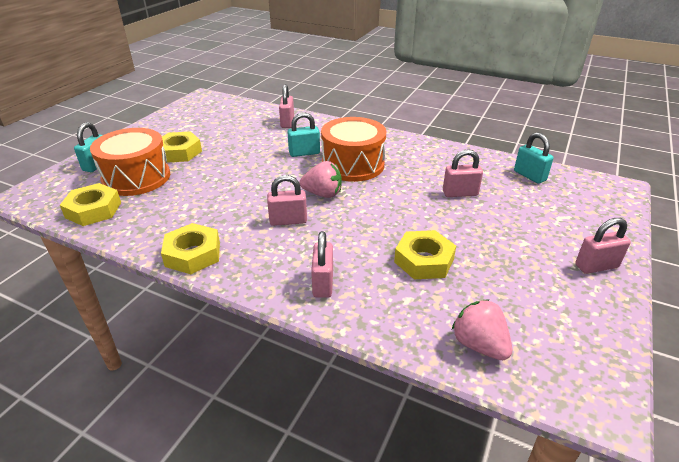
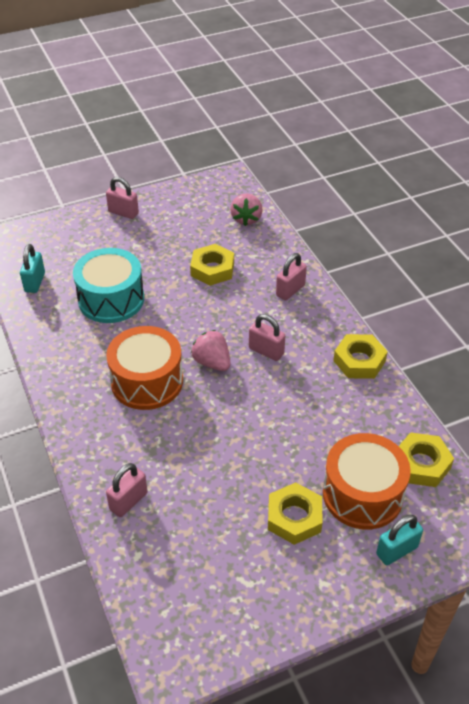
camera: 140 degrees left, 10 degrees up
turquoise padlock [287,112,320,157] -> none
pink padlock [443,149,483,197] -> turquoise drum [73,248,144,323]

